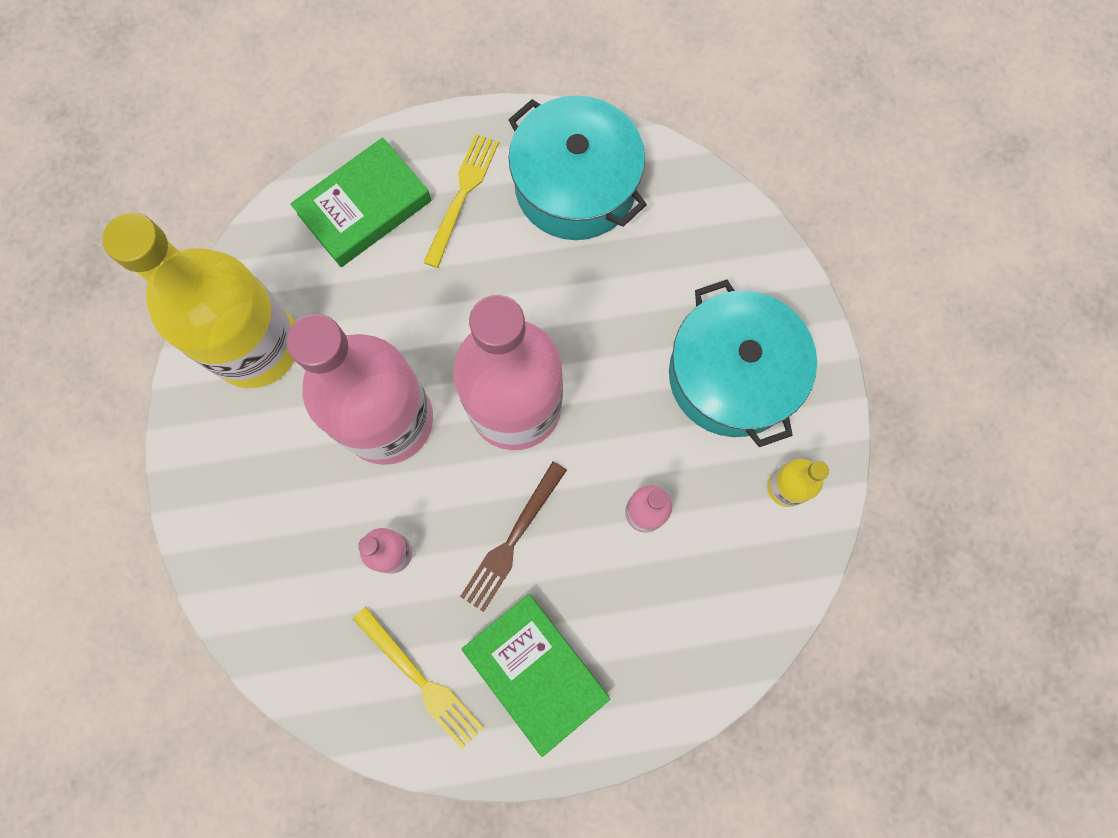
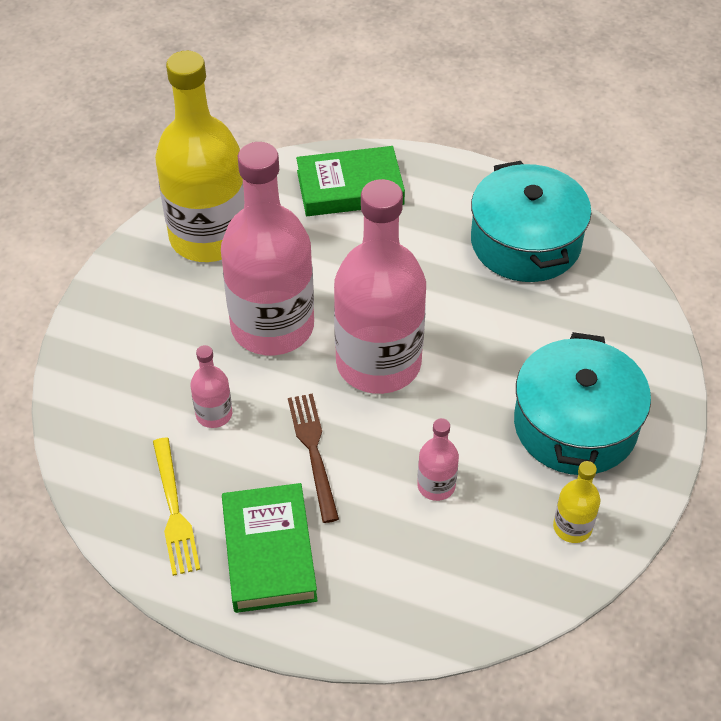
camera: 30 degrees right, 25 degrees down
yellow fork [423,134,499,268] -> none
brown fork [460,461,567,612] -> brown fork turned 105 degrees clockwise [288,394,339,523]

